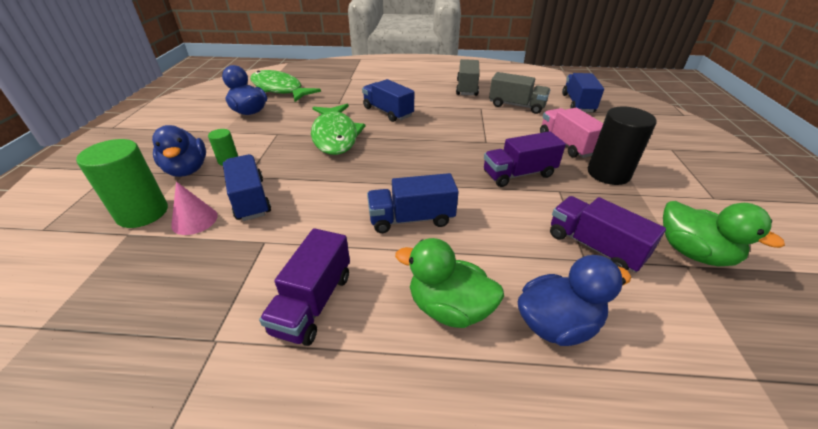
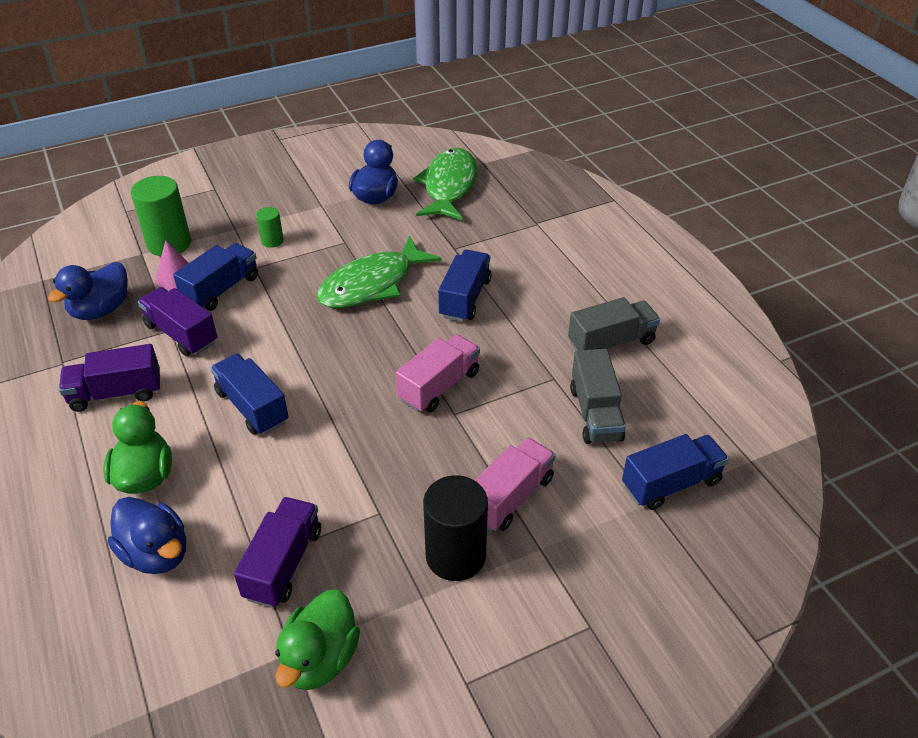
camera: 60 degrees right, 5 degrees up
blue duck [152,125,206,177] -> blue duck moved to [48,262,128,320]
purple truck [484,131,566,187] -> purple truck moved to [138,287,217,356]
none -> pink truck [396,334,480,413]

